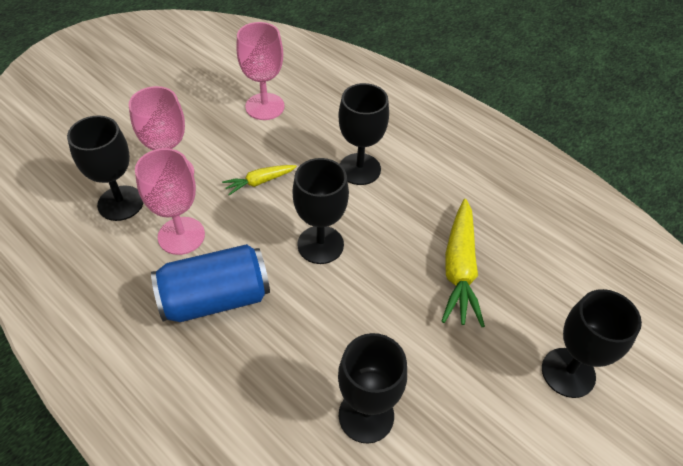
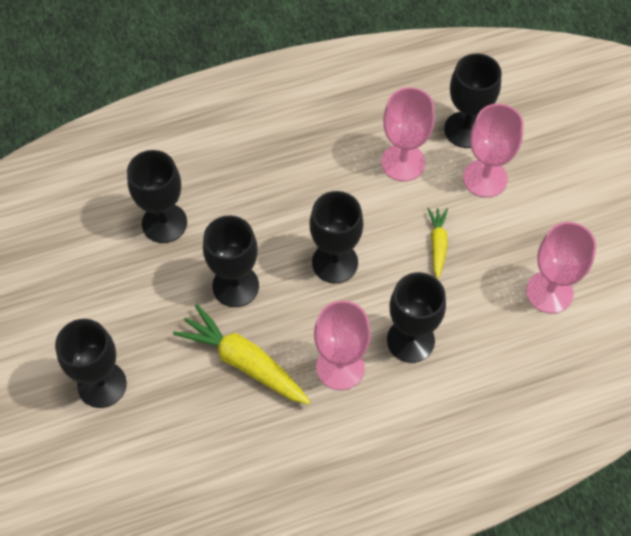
camera: 120 degrees right, 10 degrees up
blue can [151,244,270,322] -> none
none -> black goblet [203,215,259,307]
none -> pink goblet [314,300,371,390]

